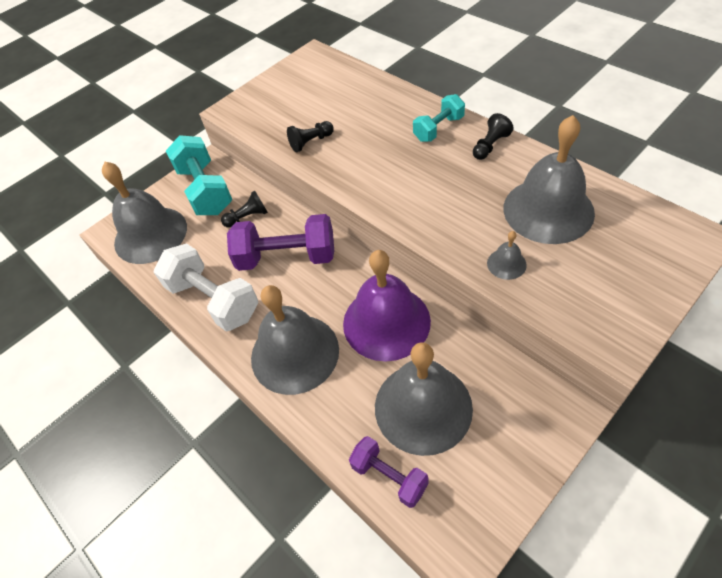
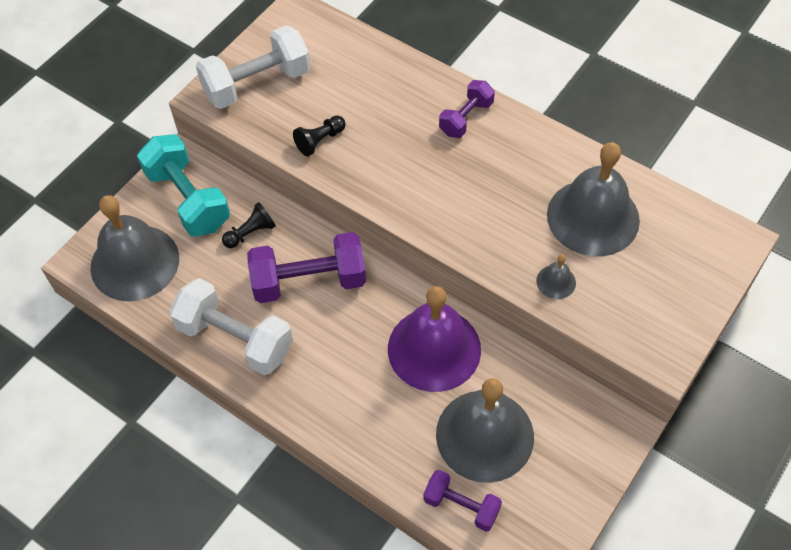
camera: 15 degrees left, 5 degrees up
grey bell [251,285,339,395] -> none
turquoise dumbbell [413,94,465,142] -> purple dumbbell [439,80,495,138]
black pawn [473,113,514,160] -> none
none -> white dumbbell [196,25,310,109]

